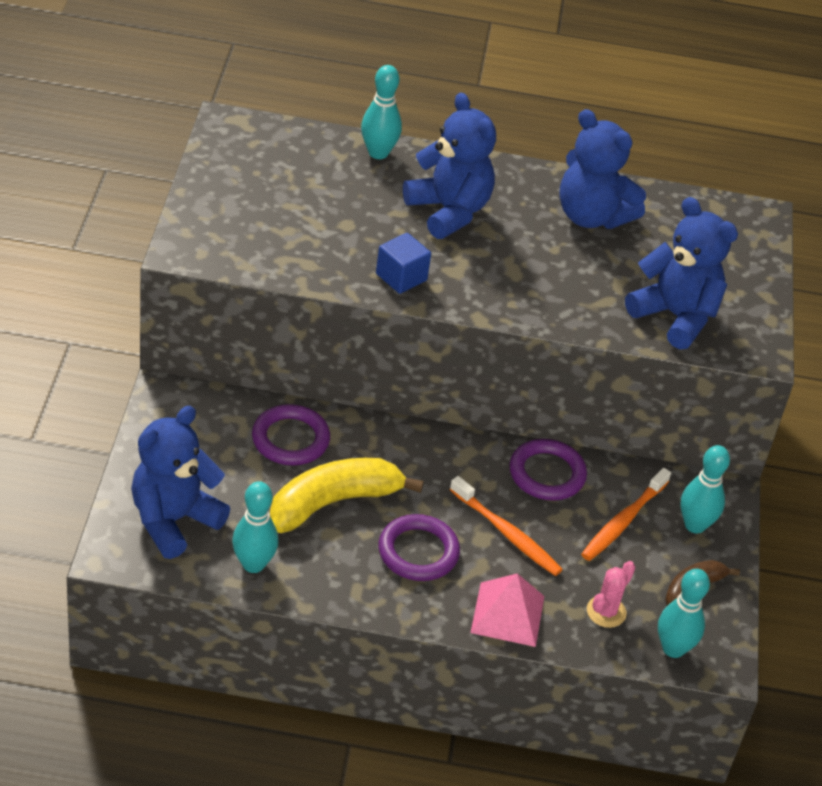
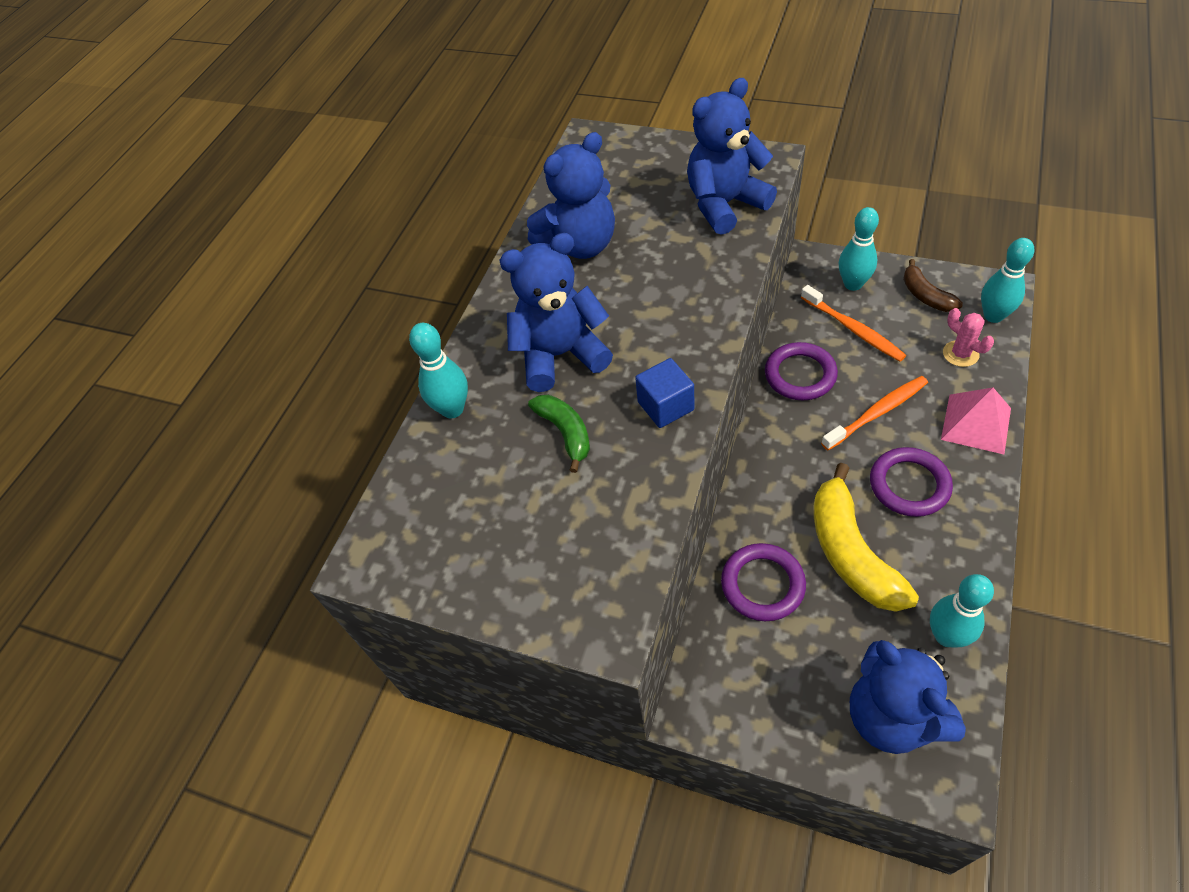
camera: 65 degrees left, 10 degrees up
none -> green banana [528,395,590,473]

